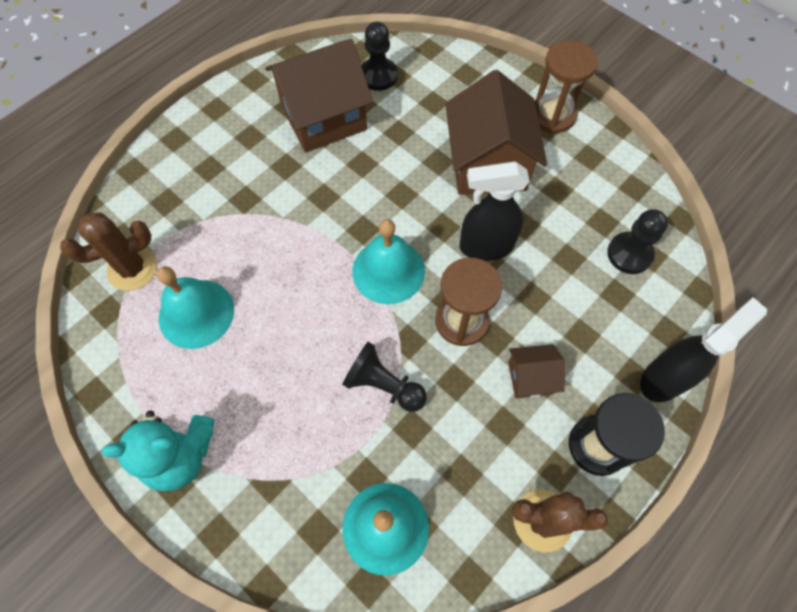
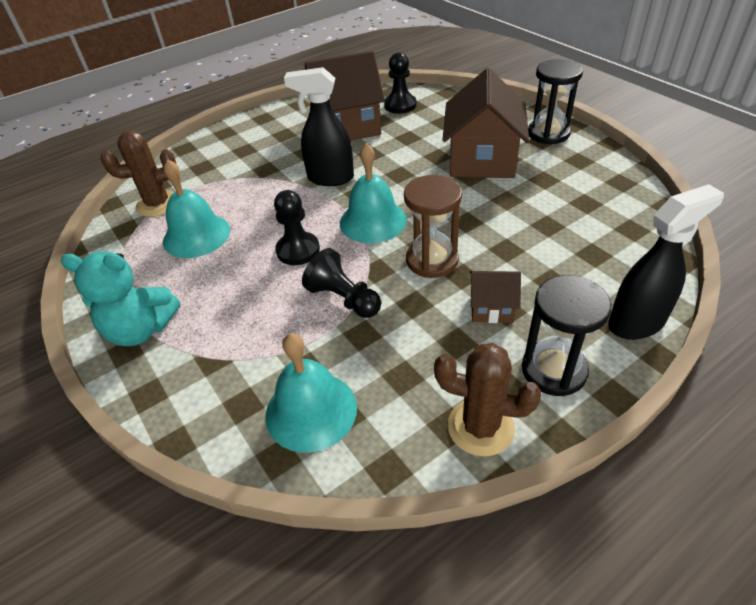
camera: 15 degrees right, 20 degrees down
black spray bottle [460,162,530,261] -> black spray bottle moved to [284,67,354,186]
brown hourglass [535,40,598,133] -> black hourglass [528,59,583,144]
black pawn [607,209,668,274] -> black pawn moved to [274,190,320,265]

